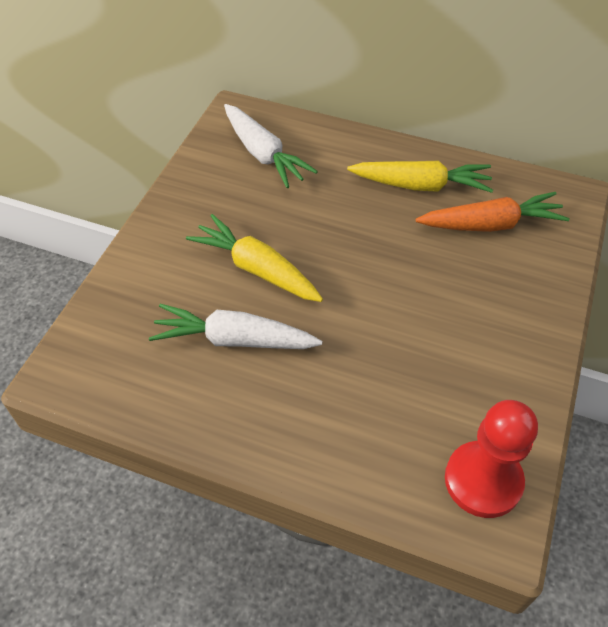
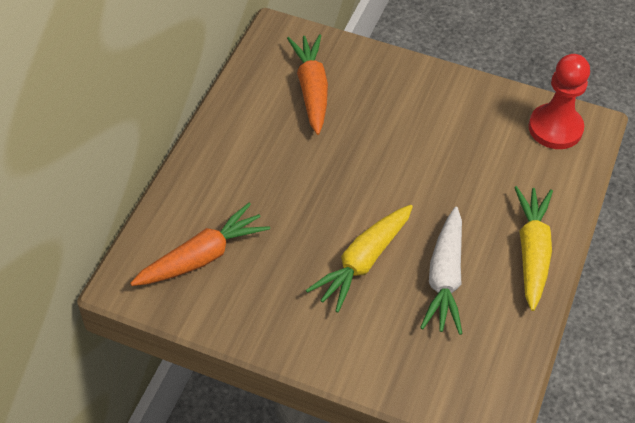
camera: 90 degrees left, 0 degrees up
white carrot [224,104,318,188] -> orange carrot [130,203,270,286]
yellow carrot [347,161,493,193] -> yellow carrot moved to [514,186,553,311]

